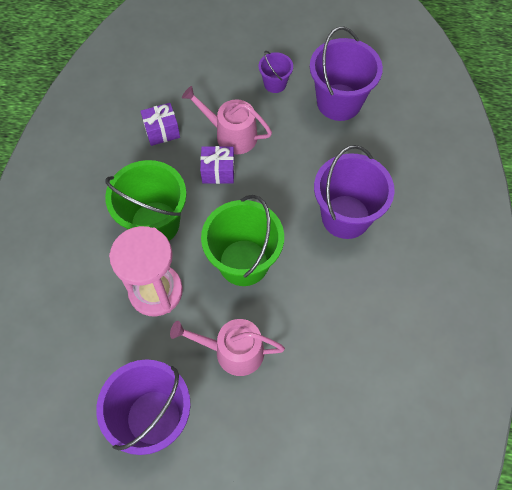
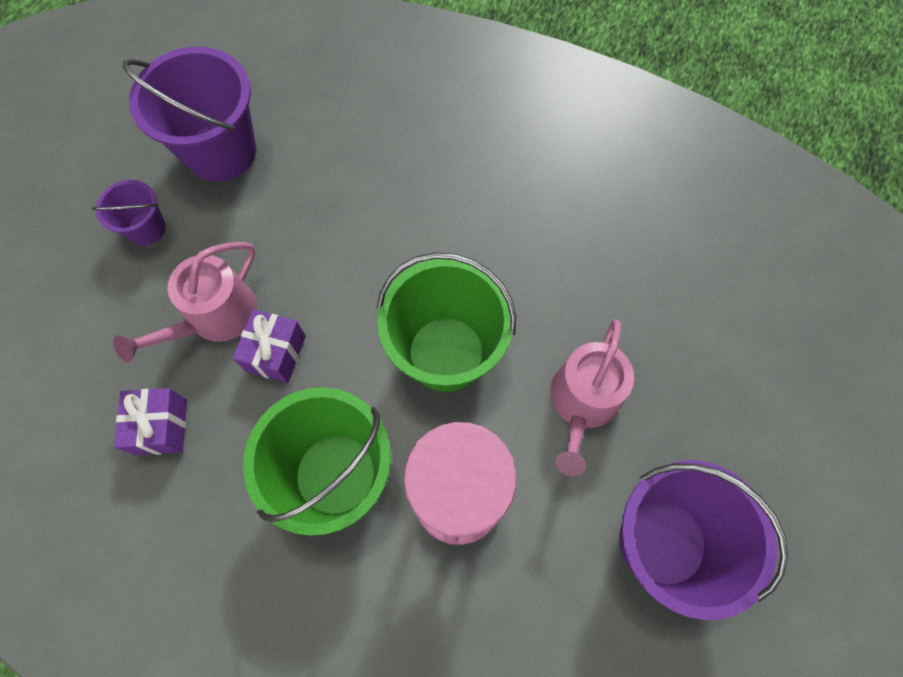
camera: 75 degrees left, 5 degrees up
purple bucket [314,145,395,239] -> none

